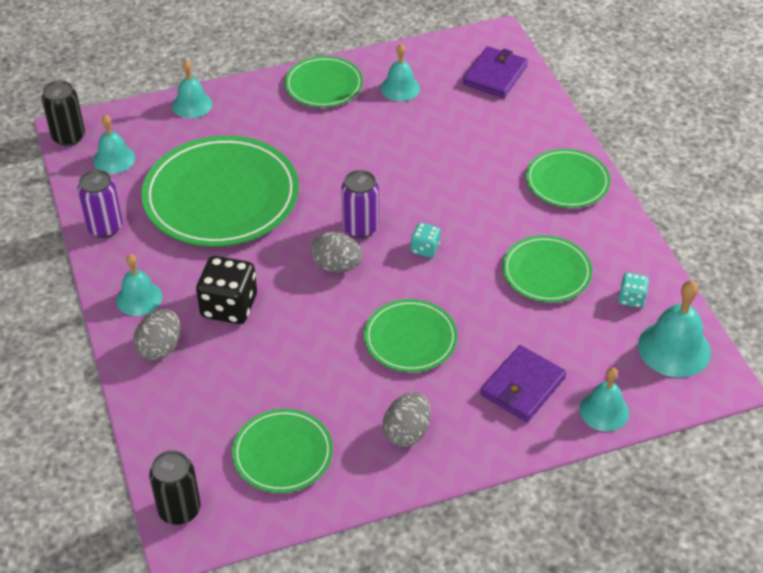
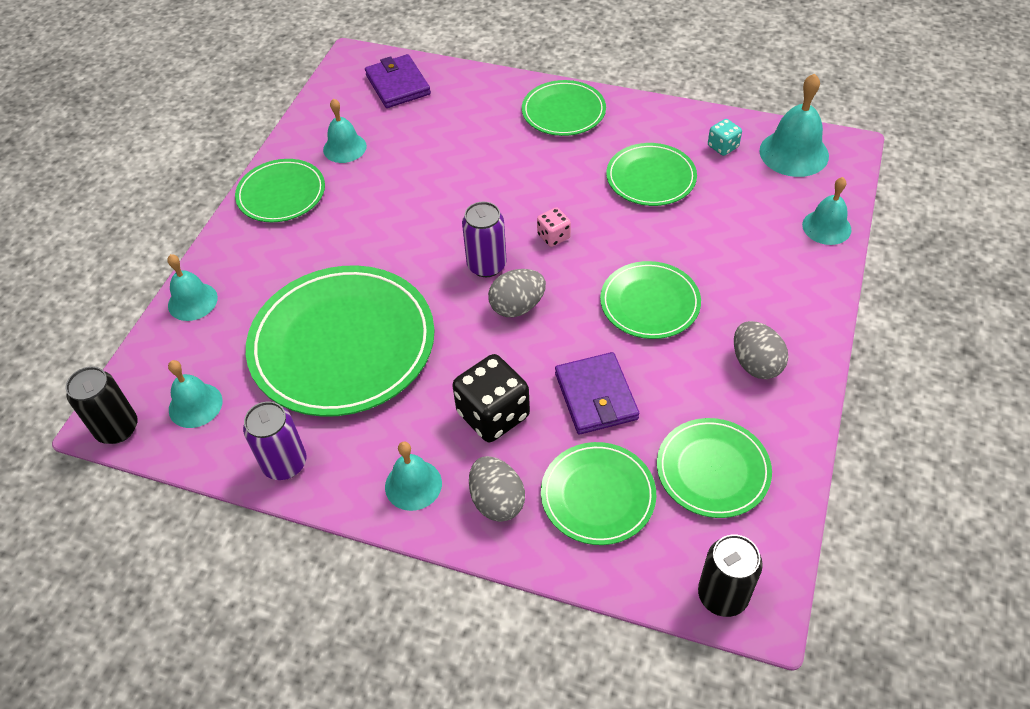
camera: 50 degrees left, 5 degrees up
turquoise dice [411,223,440,258] -> pink dice [537,207,571,247]
purple wallet [480,345,567,422] -> purple wallet moved to [555,352,639,434]
none -> green plate [541,442,656,545]

